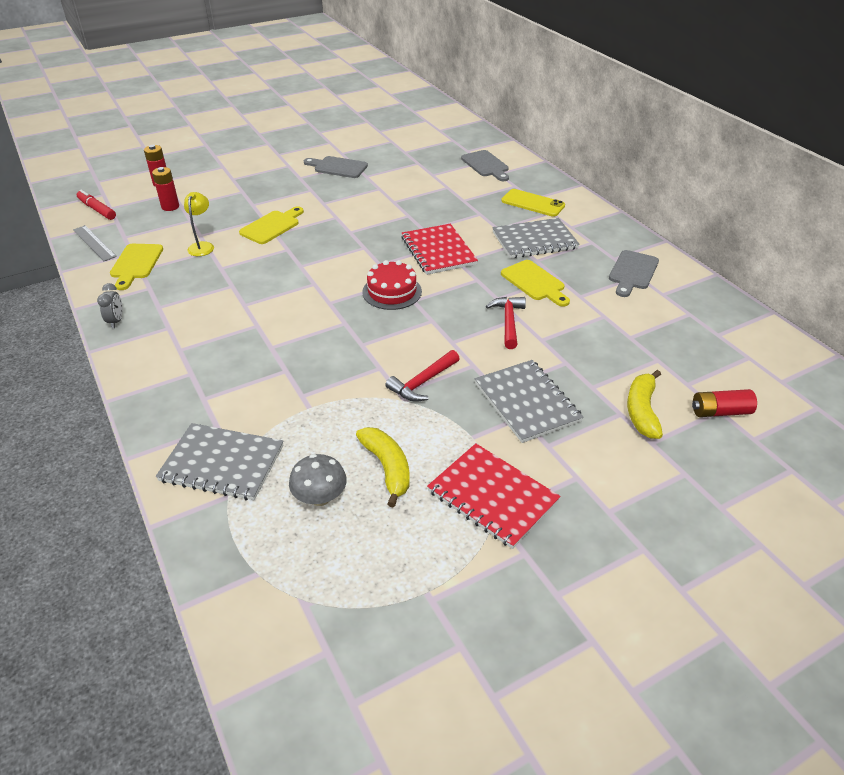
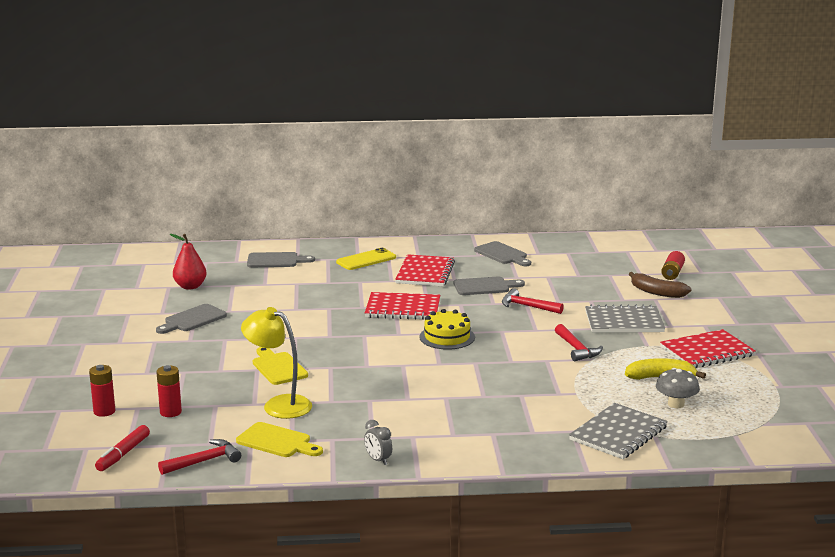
camera: 65 degrees left, 20 degrees down
grey ruler [73,225,117,261] -> red hammer [158,439,241,475]
red marker [77,190,116,220] -> red marker turned 45 degrees counterclockwise [95,425,150,471]
grey clock [97,283,123,328] -> grey clock turned 150 degrees counterclockwise [364,420,392,465]
yellow lamp [184,192,214,256] -> yellow lamp [241,307,312,419], size x1.64
red cake [362,260,422,310] -> yellow cake [419,309,475,350]
grey notebook [492,218,580,259] -> red notebook [395,254,455,286]
yellow cutting board [501,260,570,307] -> grey cutting board [454,277,525,295]
yellow banana [627,370,663,439] -> brown banana [629,272,691,298]
none -> red pear [170,234,207,290]

